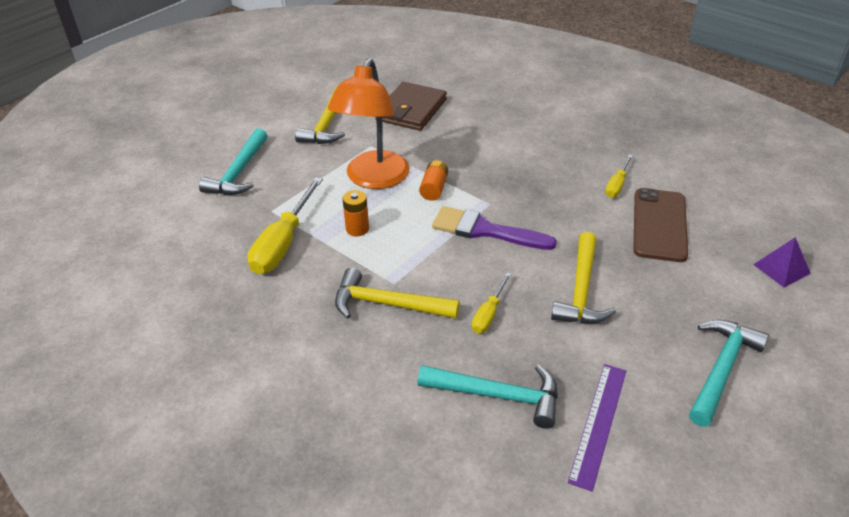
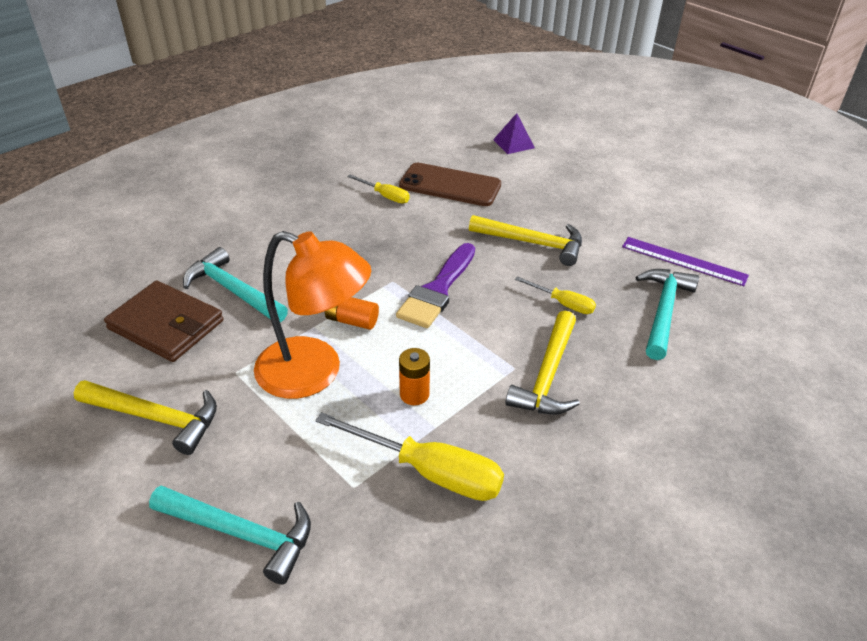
camera: 85 degrees left, 0 degrees up
turquoise hammer [689,320,769,427] -> turquoise hammer moved to [183,247,288,322]

